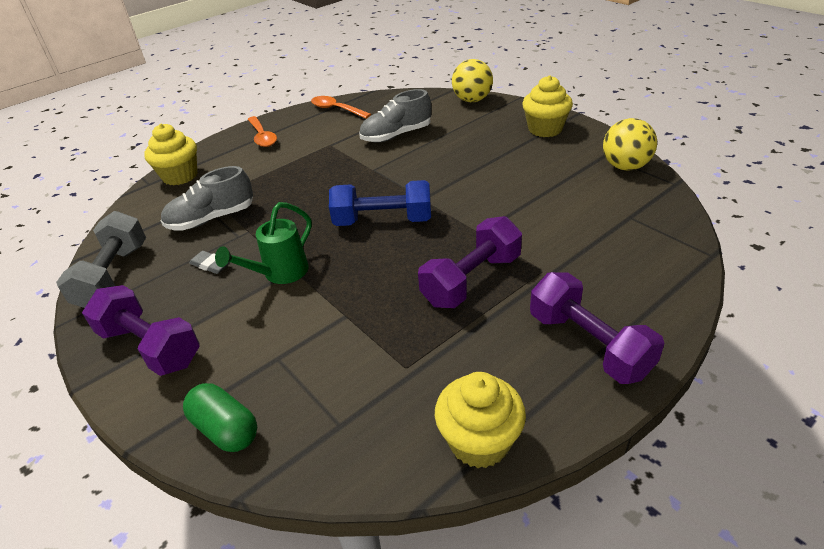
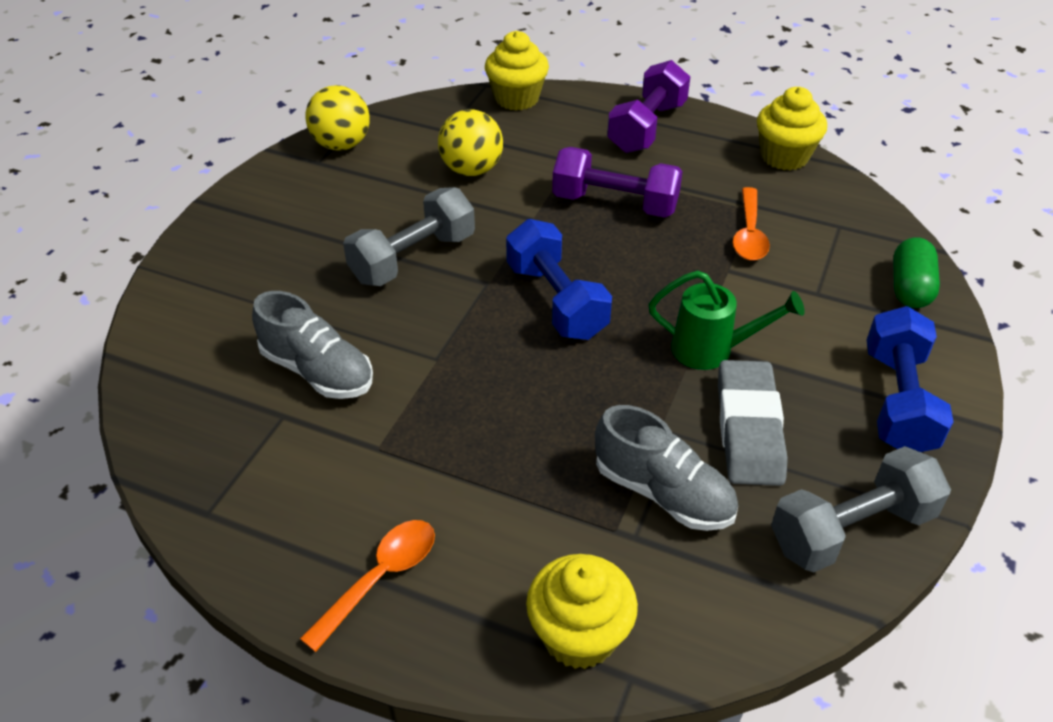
camera: 120 degrees left, 5 degrees up
purple dumbbell [82,285,200,376] -> blue dumbbell [867,306,954,452]
grey eraser [189,251,230,274] -> grey eraser [718,360,788,486], size x2.16
orange spoon [311,96,371,119] -> orange spoon moved to [733,187,770,261]
yellow ball [452,59,493,102] -> yellow ball moved to [438,109,503,176]
yellow cupcake [522,75,573,137] -> yellow cupcake moved to [485,31,549,110]
none -> grey dumbbell [343,187,475,286]

